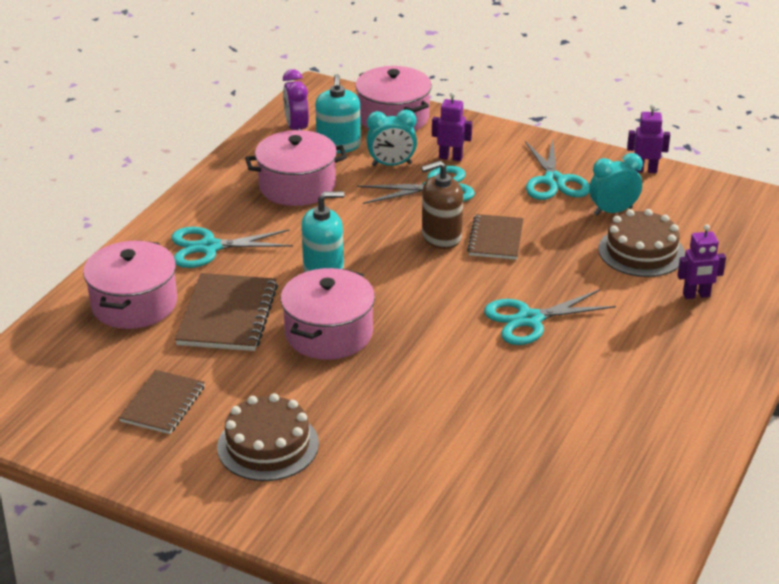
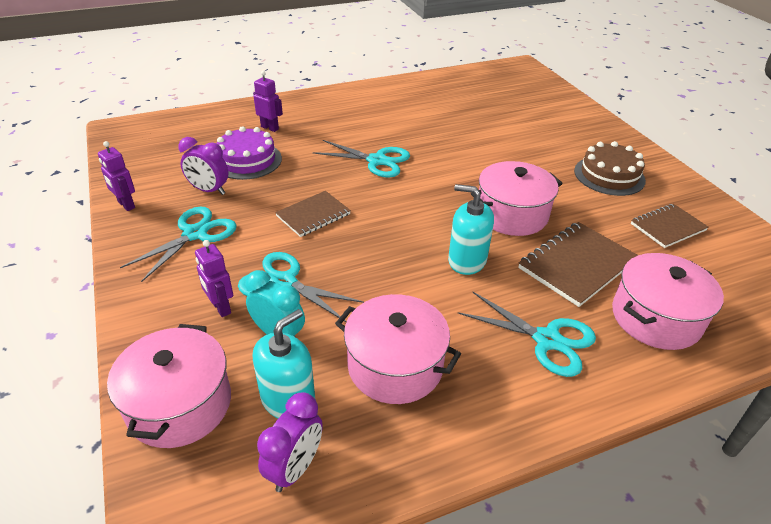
camera: 140 degrees left, 5 degrees up
brown soap dispenser [421,161,463,249] -> none
turquoise clock [589,153,643,216] -> purple clock [178,137,229,195]
brown cake [598,209,685,277] -> purple cake [216,126,282,180]

